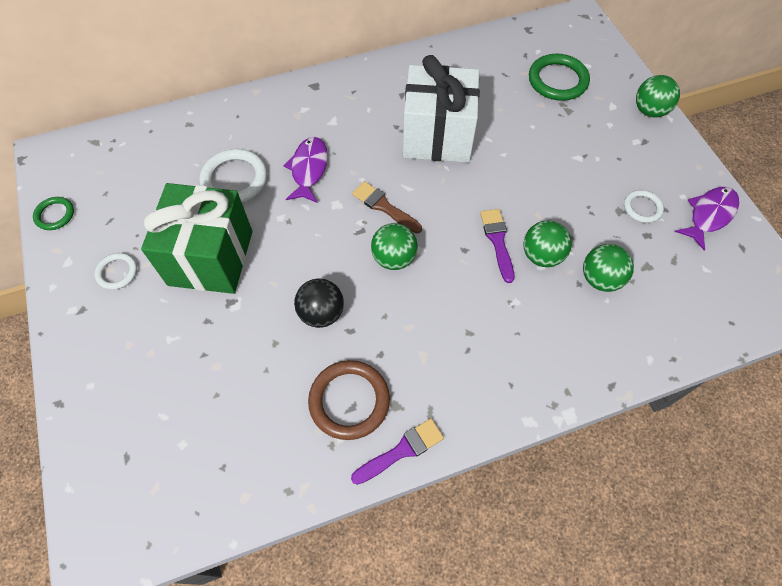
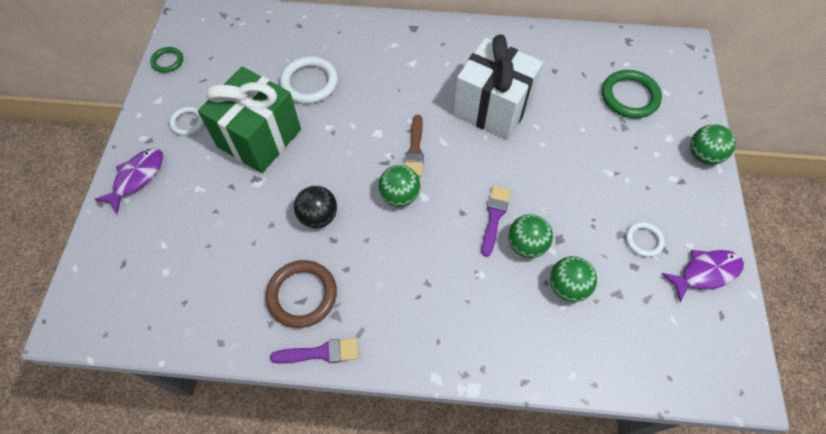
camera: 25 degrees right, 0 degrees up
purple fish [284,137,328,203] -> purple fish moved to [95,148,163,214]
brown brush [352,181,422,234] -> brown brush turned 150 degrees counterclockwise [404,115,424,177]

